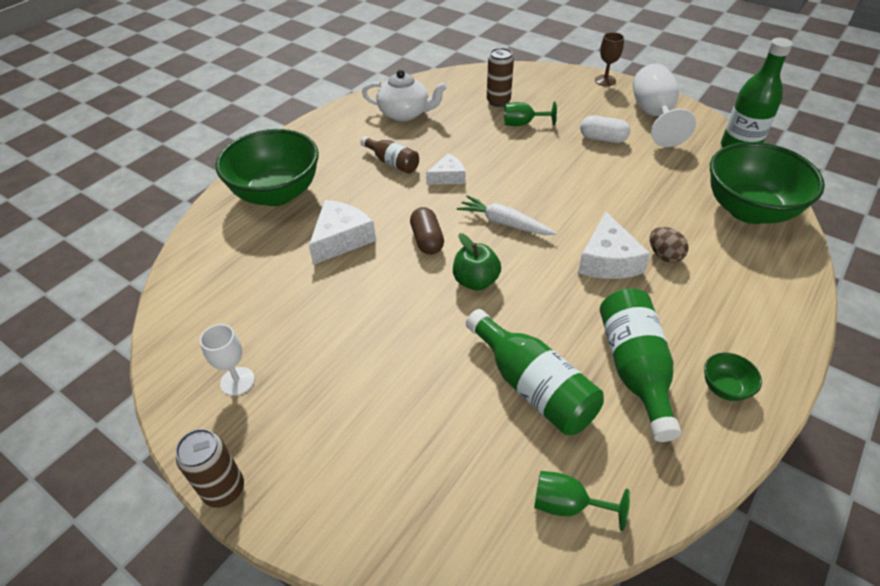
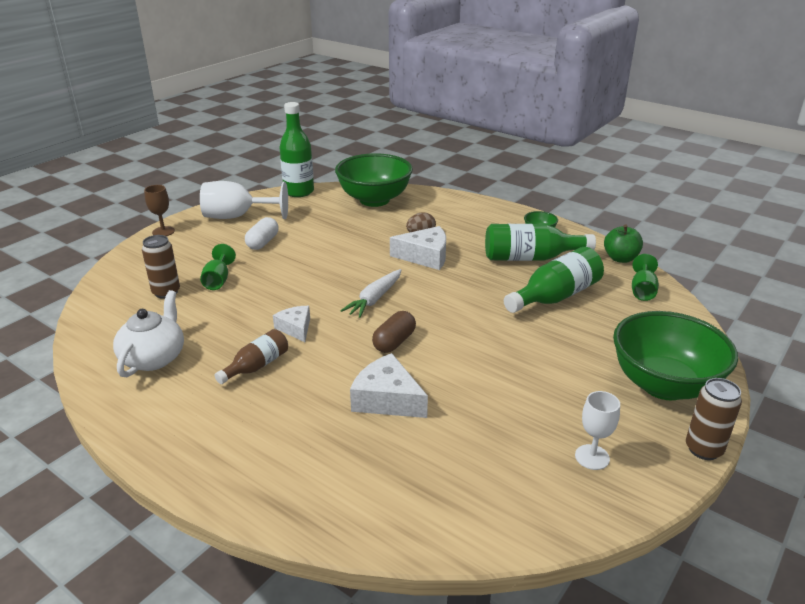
camera: 90 degrees left, 15 degrees down
green bowl [216,129,319,206] -> green bowl moved to [613,311,738,400]
brown capsule [410,207,444,255] -> brown capsule turned 45 degrees counterclockwise [372,311,416,353]
green apple [453,233,501,291] -> green apple moved to [604,224,643,263]

